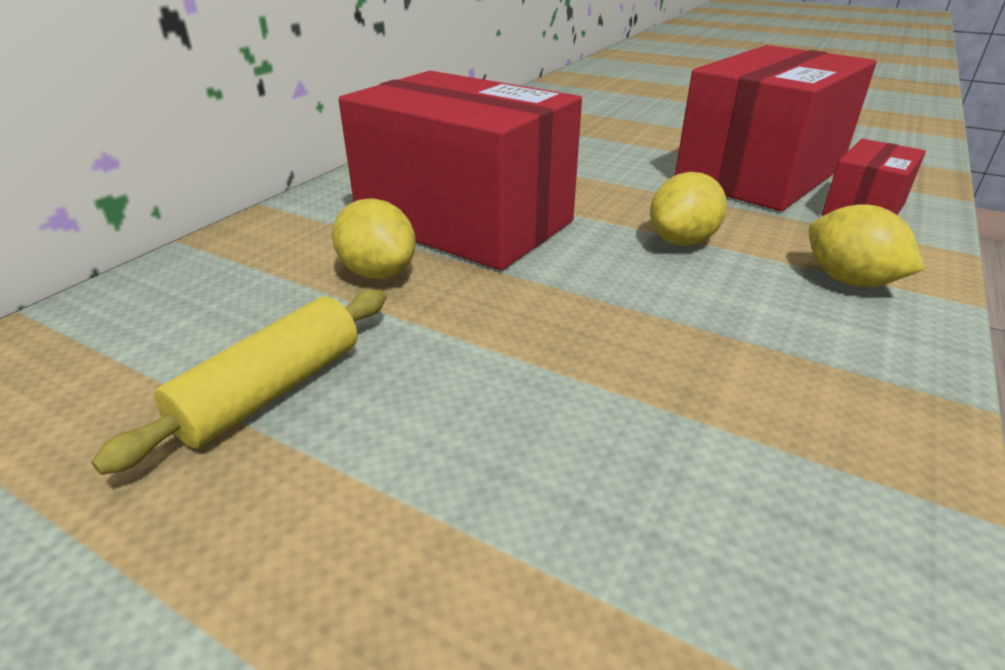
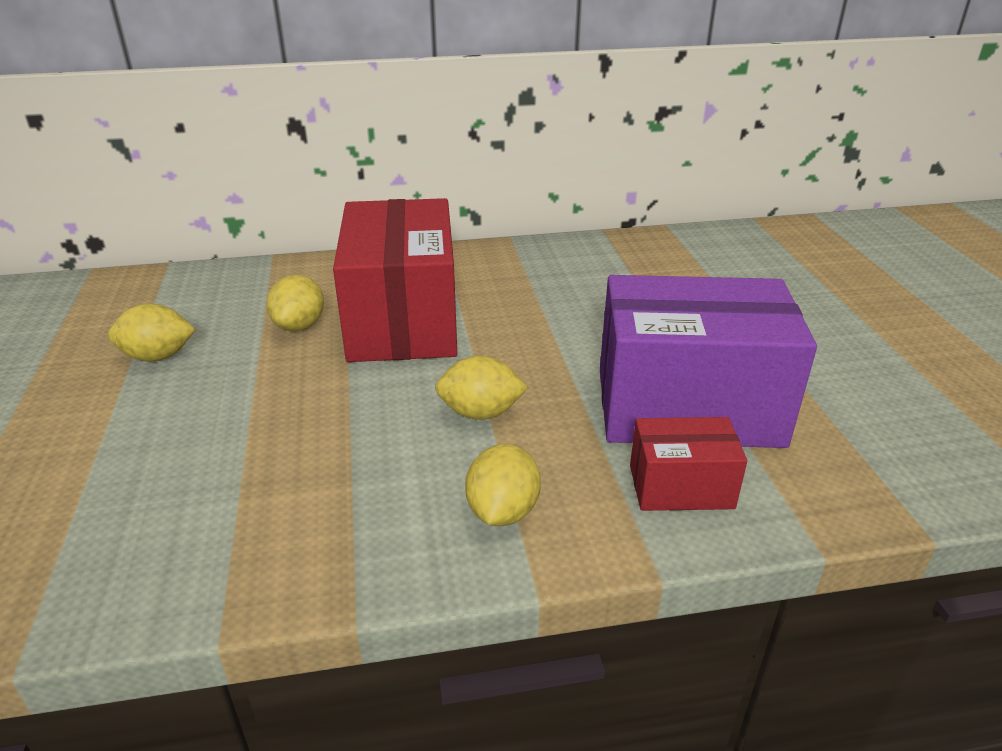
camera: 50 degrees right, 0 degrees up
yellow rolling pin [91,289,386,475] -> yellow lemon [108,304,196,362]
red box [675,45,877,211] -> purple box [600,275,817,448]

